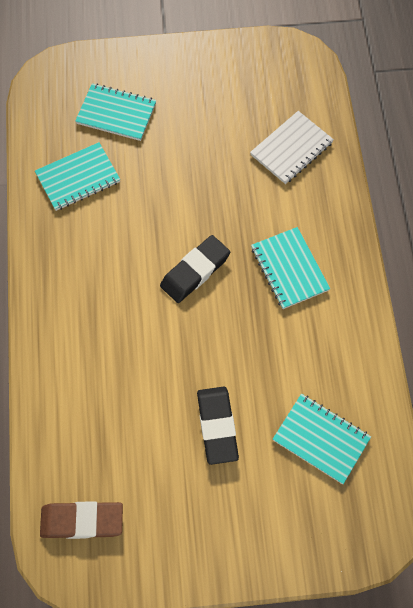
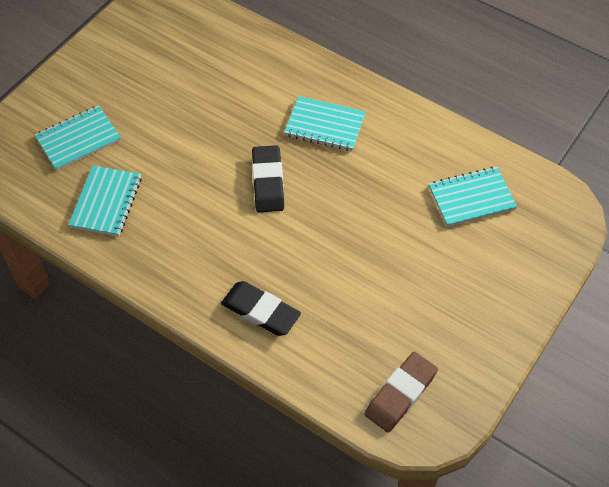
camera: 50 degrees left, 10 degrees down
black eraser [197,387,239,465] -> black eraser moved to [221,281,301,336]
white notebook [250,111,334,184] -> none

